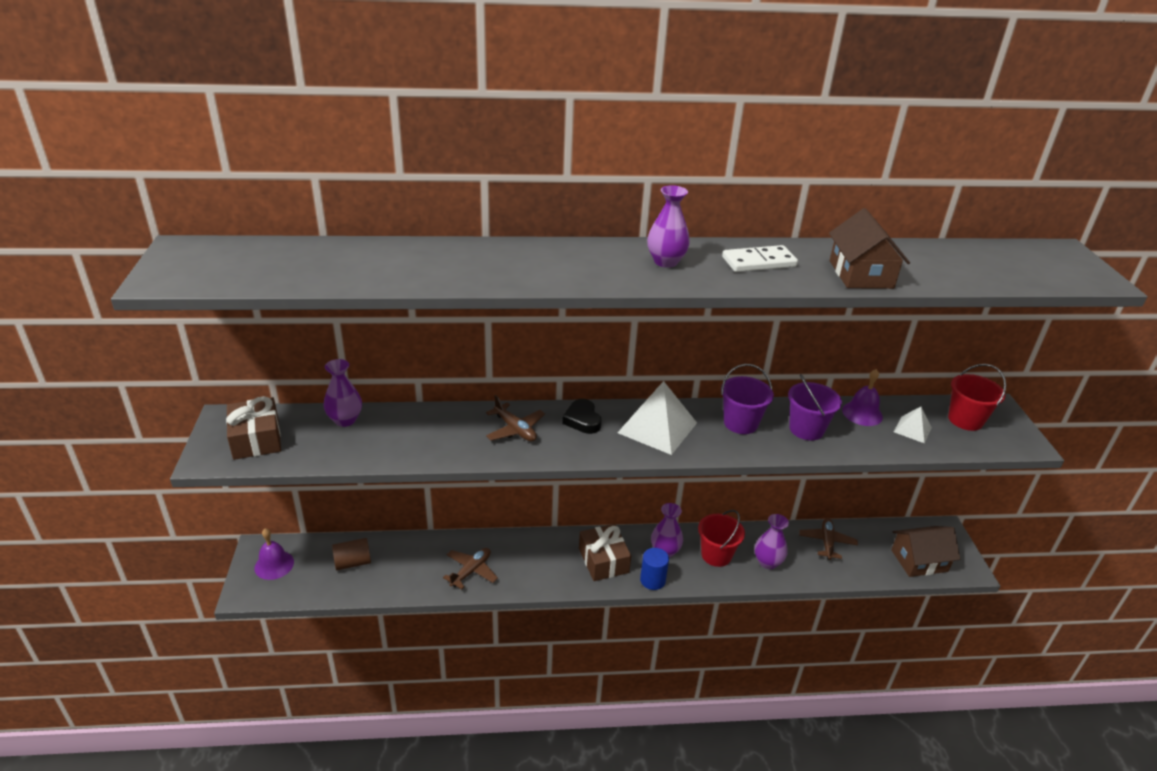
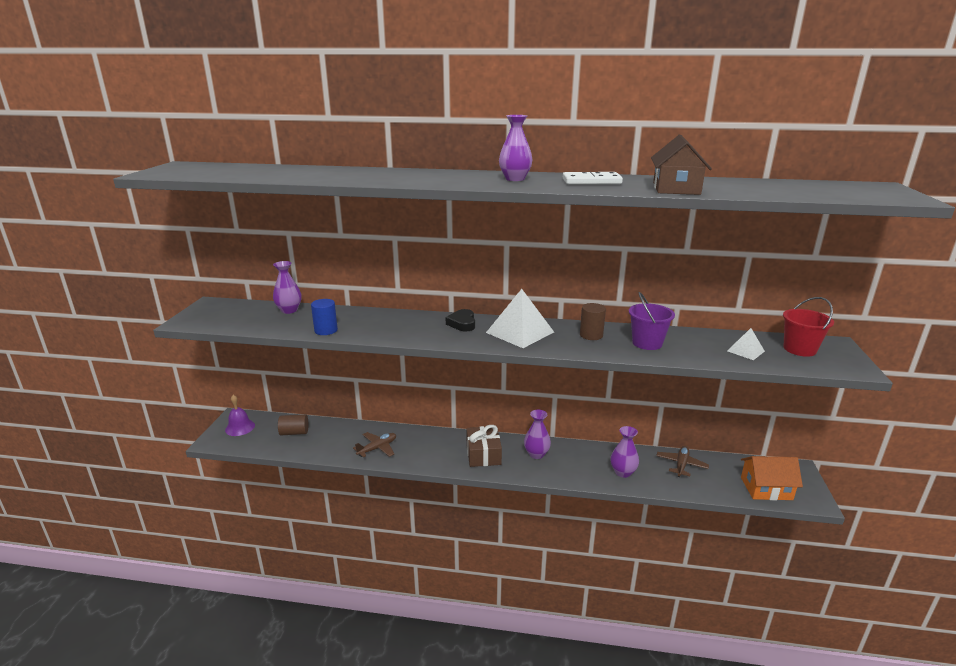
camera: 15 degrees right, 10 degrees down
brown gift [226,396,281,460] -> none
brown plane [486,395,545,441] -> none
blue cylinder [640,548,669,590] -> blue cylinder moved to [311,299,338,335]
red bucket [698,510,745,567] -> none
purple bucket [721,364,774,434] -> brown cylinder [580,303,606,340]
purple bell [842,369,883,426] -> none
brown house [891,526,960,577] -> orange house [741,456,803,500]

